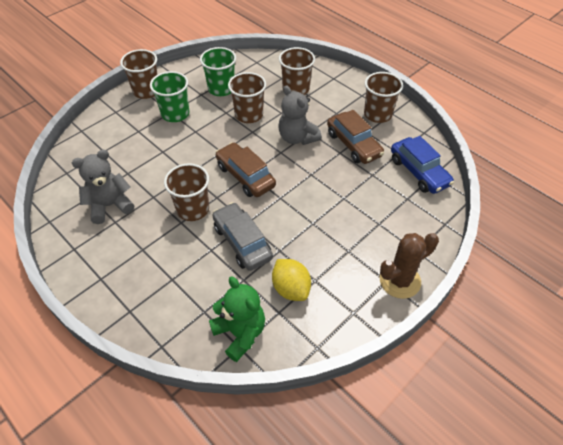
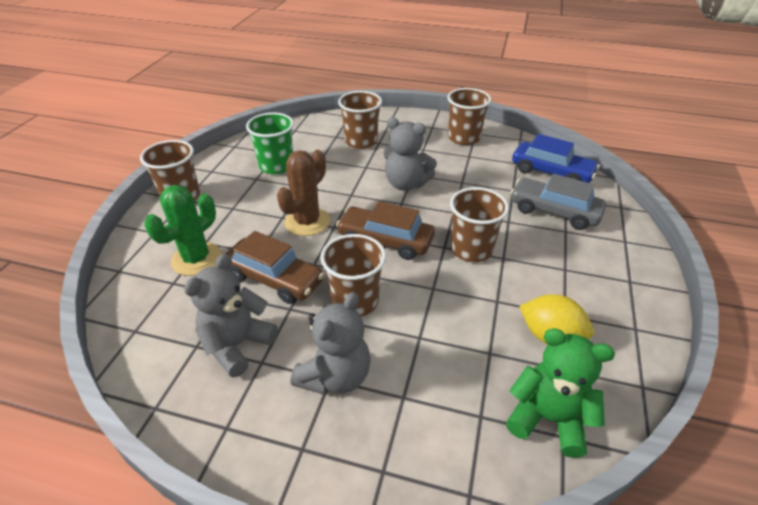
camera: 30 degrees left, 10 degrees down
green cup [150,71,190,122] -> none
grey car [212,202,273,271] -> grey car moved to [510,174,606,230]
brown cup [228,72,266,123] -> brown cup moved to [450,187,509,262]
brown car [327,110,384,164] -> brown car moved to [225,231,325,304]
brown cactus [380,233,439,299] -> brown cactus moved to [277,150,330,236]
none -> green cactus [144,185,221,276]
none -> grey teddy bear [291,292,371,395]

